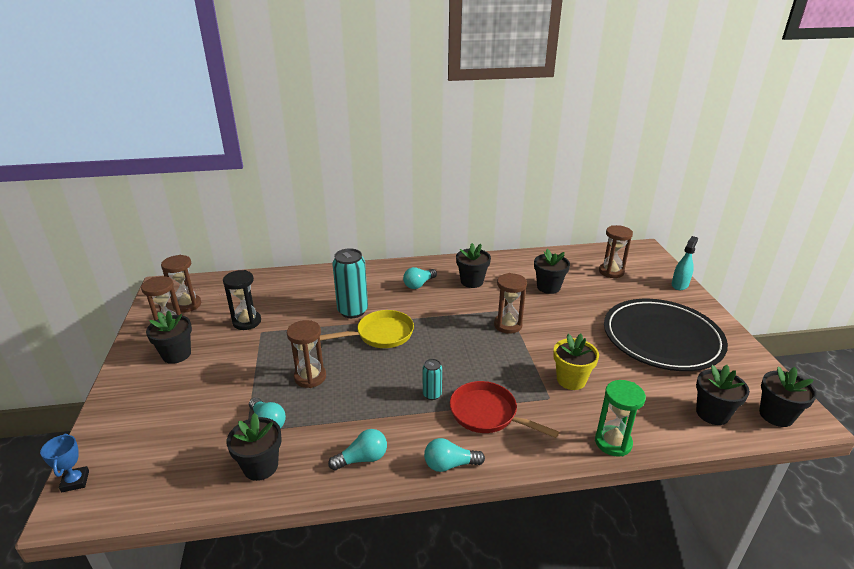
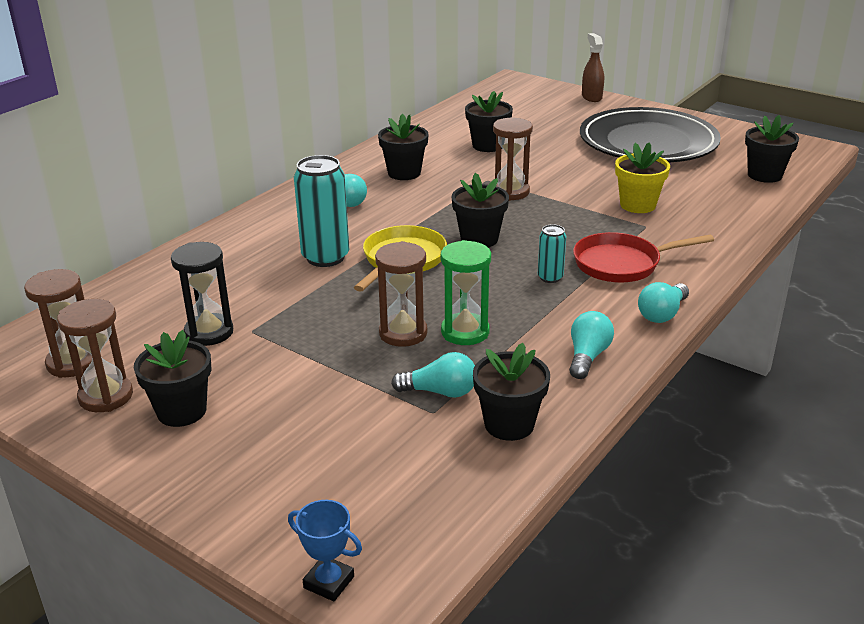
camera: 45 degrees left, 0 degrees up
green hourglass [595,380,646,456] -> green hourglass moved to [441,240,491,345]
brown hourglass [599,225,633,278] -> none
turquoise spray bottle [672,236,698,290] -> brown spray bottle [582,33,604,102]
black flower pot [759,367,817,427] -> black flower pot moved to [452,173,509,247]

